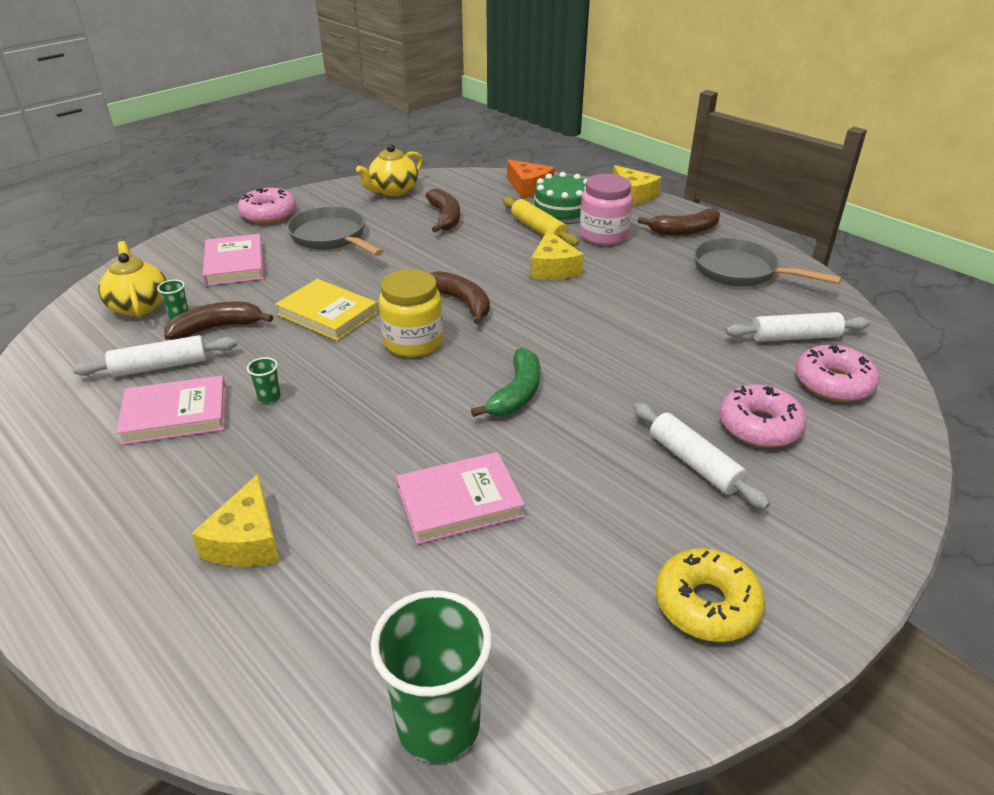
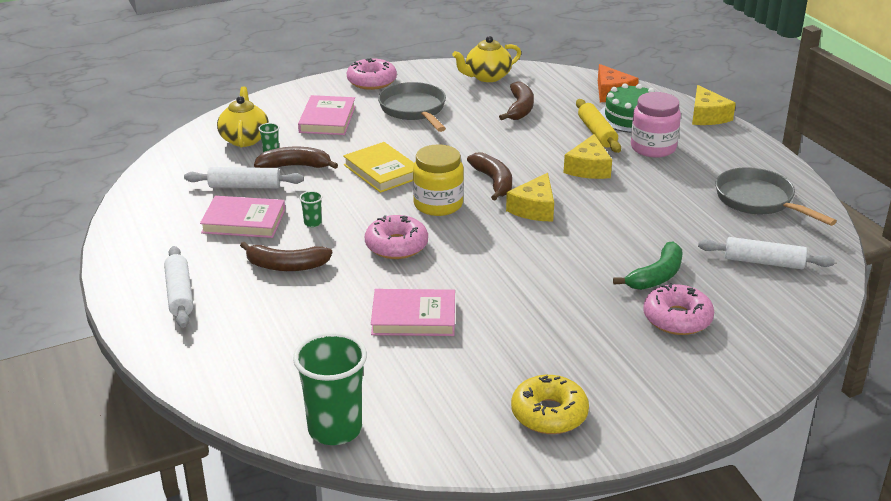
camera: 20 degrees right, 5 degrees down
yellow cheese [191,474,280,567] -> yellow cheese moved to [506,173,554,222]
green banana [471,348,540,417] -> green banana moved to [613,242,682,290]
white rolling pin [633,403,770,509] -> white rolling pin moved to [164,246,193,328]
brown banana [638,208,720,236] -> brown banana moved to [240,242,332,271]
pink donut [796,345,879,402] -> pink donut moved to [365,215,428,259]

